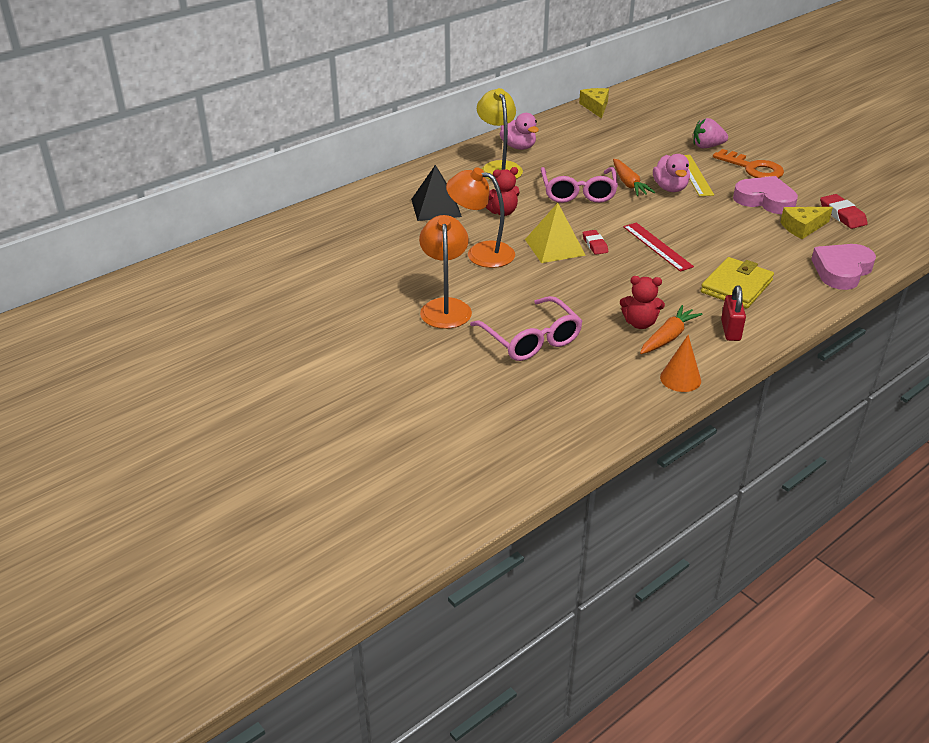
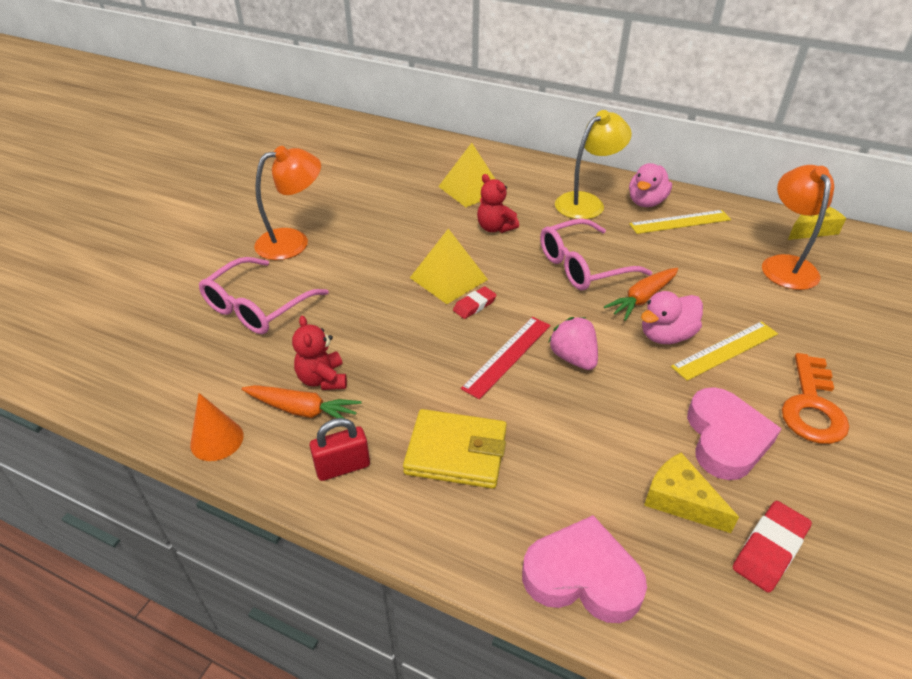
camera: 65 degrees right, 5 degrees up
black pyramid [411,165,462,221] -> yellow pyramid [438,143,495,207]
orange lamp [446,168,515,268] -> orange lamp moved to [762,165,834,290]
pink strawberry [693,118,728,148] -> pink strawberry moved to [548,317,598,370]
none -> yellow ruler [629,210,731,234]

